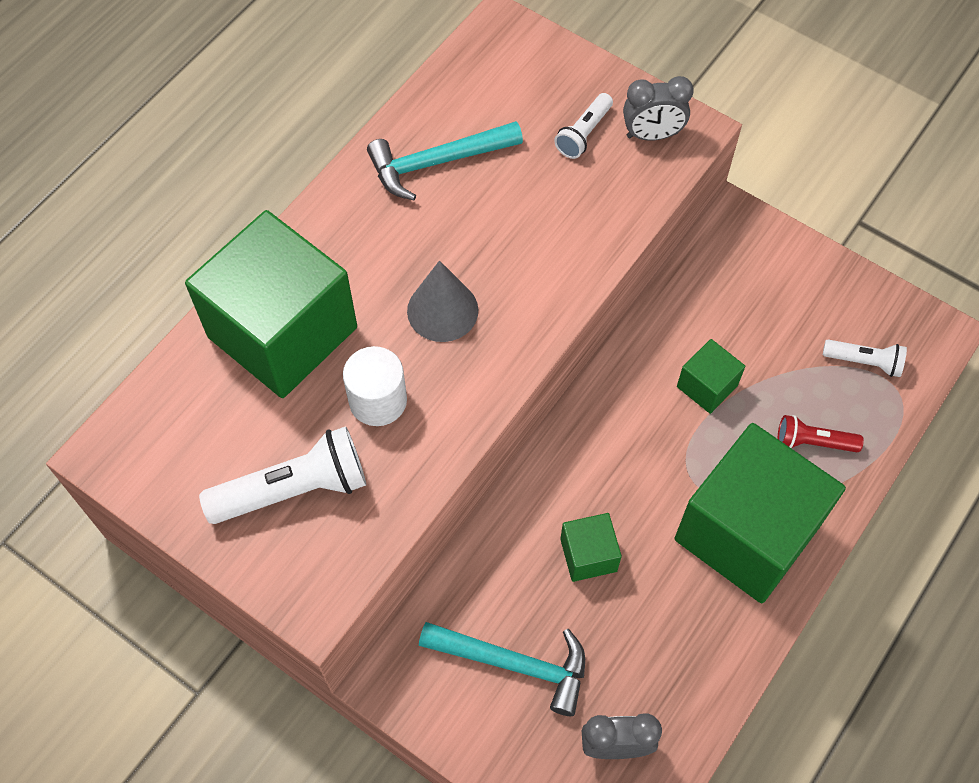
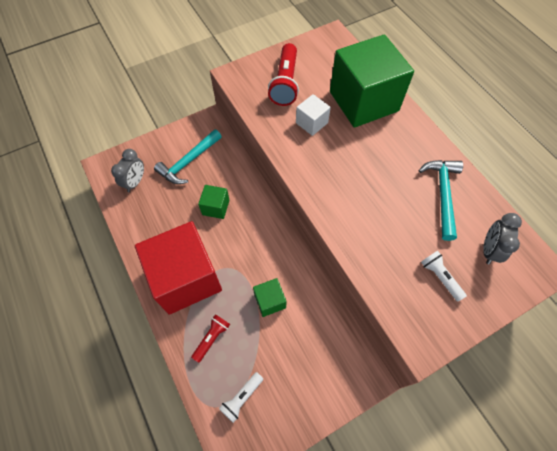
camera: 115 degrees right, 0 degrees up
white flashlight [199,426,366,524] -> red flashlight [268,43,299,106]
white cylinder [343,346,407,426] -> white cube [296,94,331,136]
grey cone [407,260,478,342] -> none
grey clock [623,76,694,141] -> grey clock moved to [483,213,522,264]
green cube [674,423,846,603] -> red cube [135,221,222,315]

